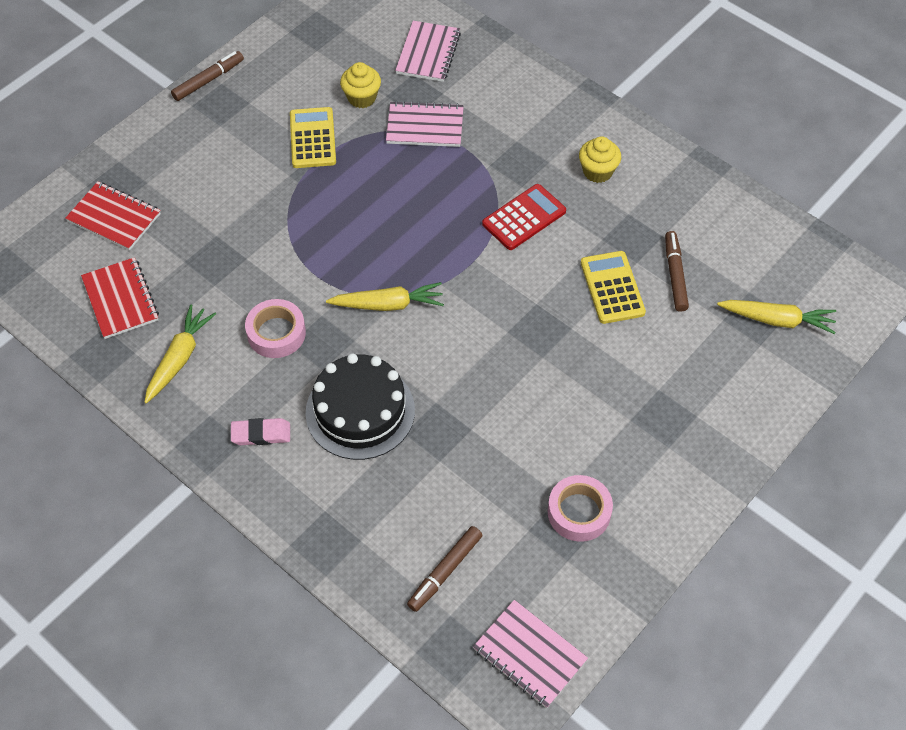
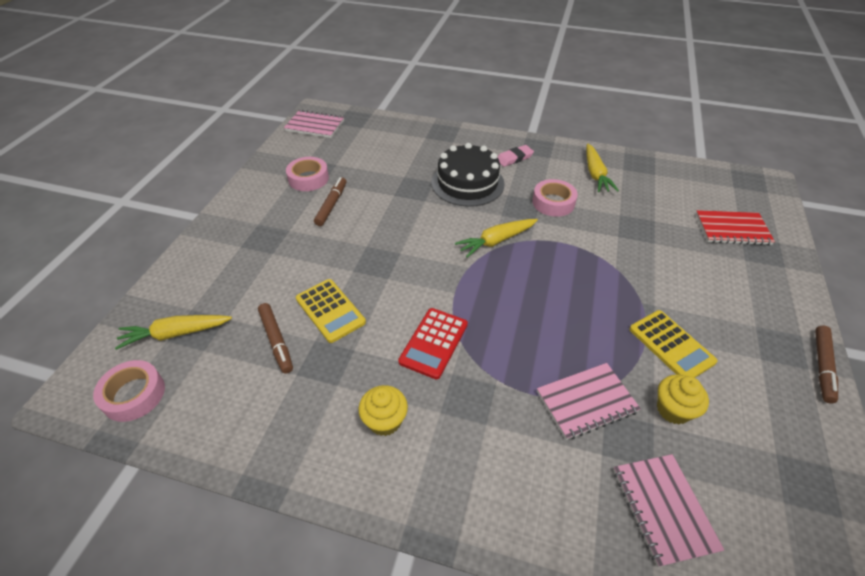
camera: 155 degrees right, 10 degrees down
red notebook [81,257,159,339] -> none
brown marker [407,526,482,612] -> brown marker moved to [314,177,346,226]
none -> pink tape [93,360,165,422]

